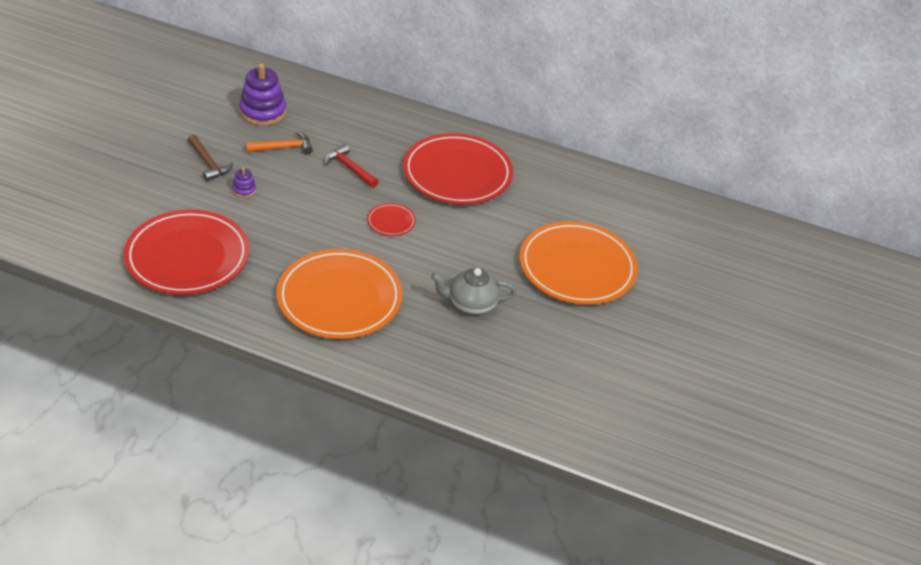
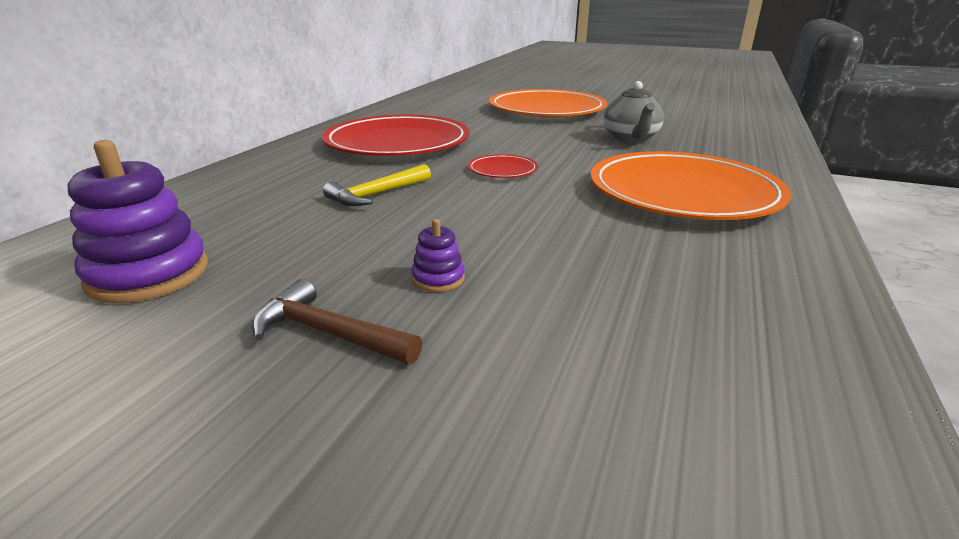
camera: 85 degrees left, 15 degrees down
red plate [124,210,249,295] -> none
brown hammer [188,135,233,181] -> brown hammer turned 120 degrees counterclockwise [252,279,423,365]
orange hammer [246,131,313,155] -> none
red hammer [325,144,379,188] -> yellow hammer [323,164,431,206]

